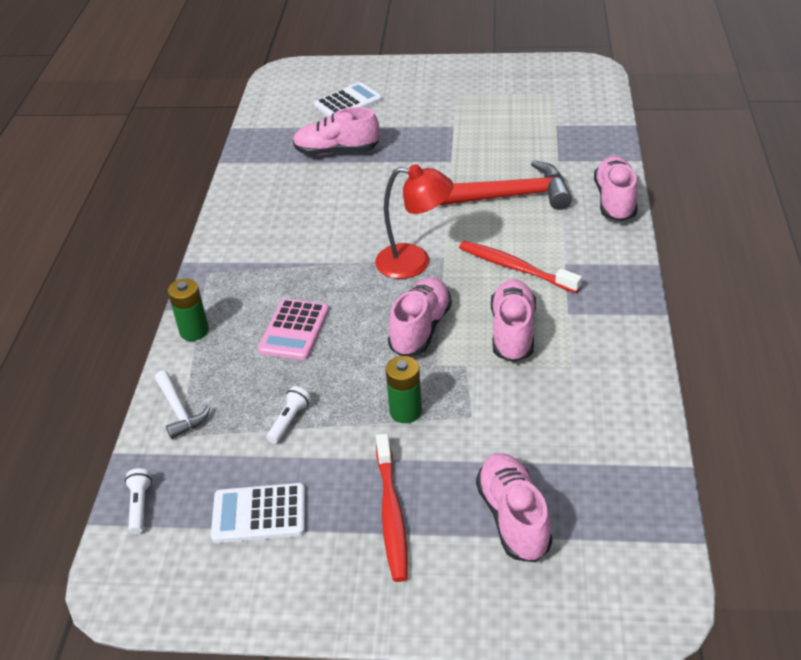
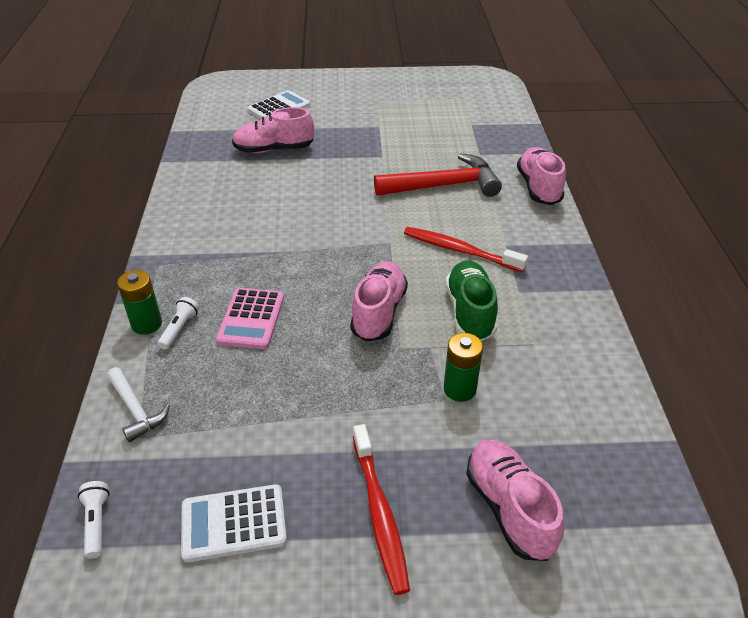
camera: 10 degrees left, 0 degrees up
white flashlight [267,386,311,444] -> white flashlight moved to [157,297,199,350]
red lamp [375,164,453,279] -> none
green battery [385,356,422,423] -> green battery moved to [444,333,483,402]
pink shoe [491,279,536,362] -> green shoe [445,260,498,341]

